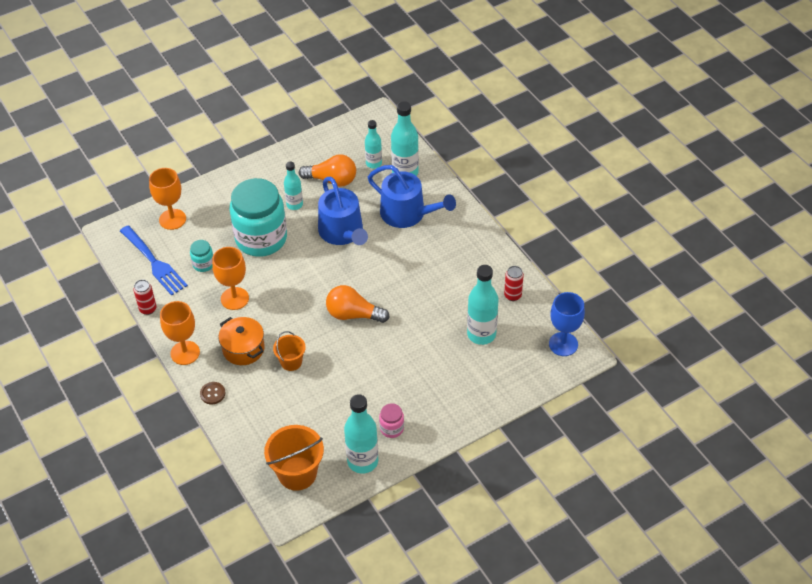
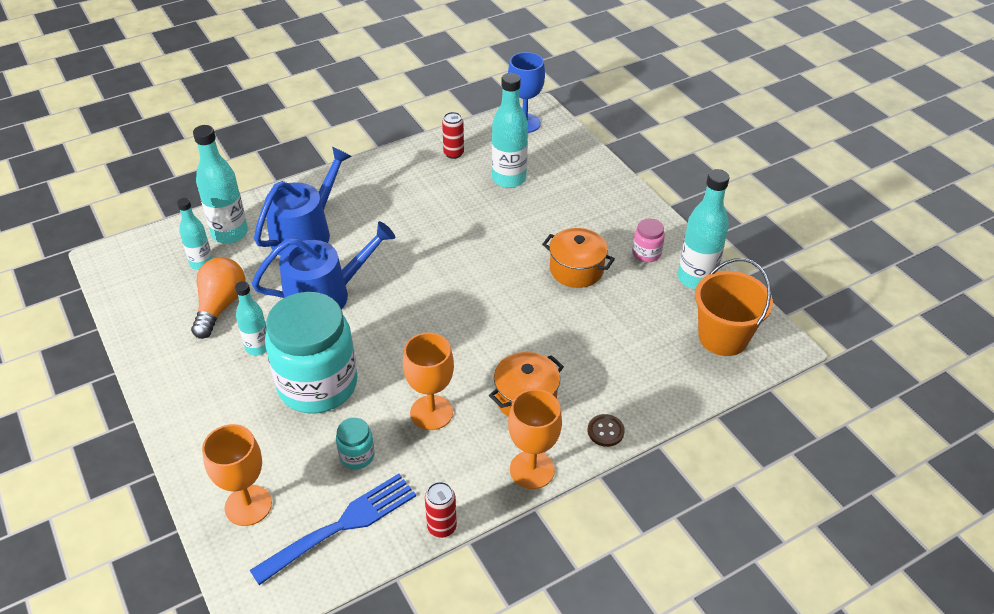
camera: 90 degrees left, 5 degrees down
orange bucket [273,331,306,371] -> none
orange light bulb [326,285,390,323] -> none
none -> orange pot [542,228,615,288]

